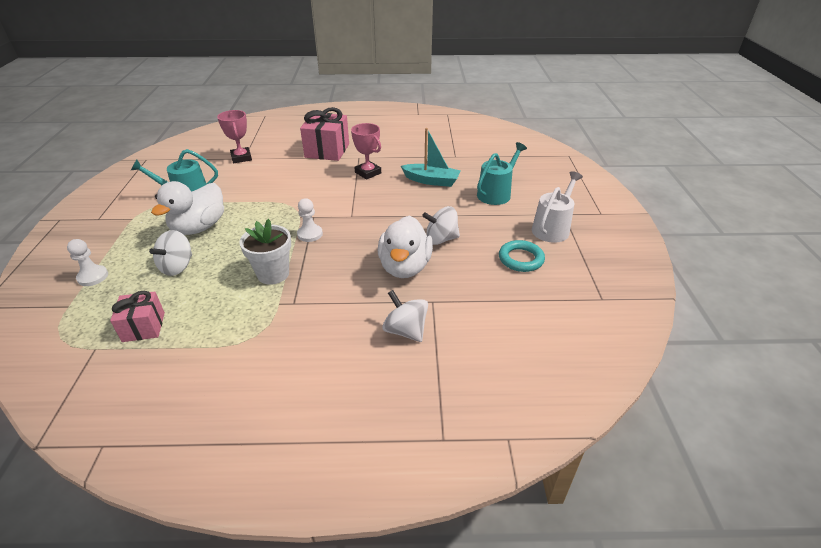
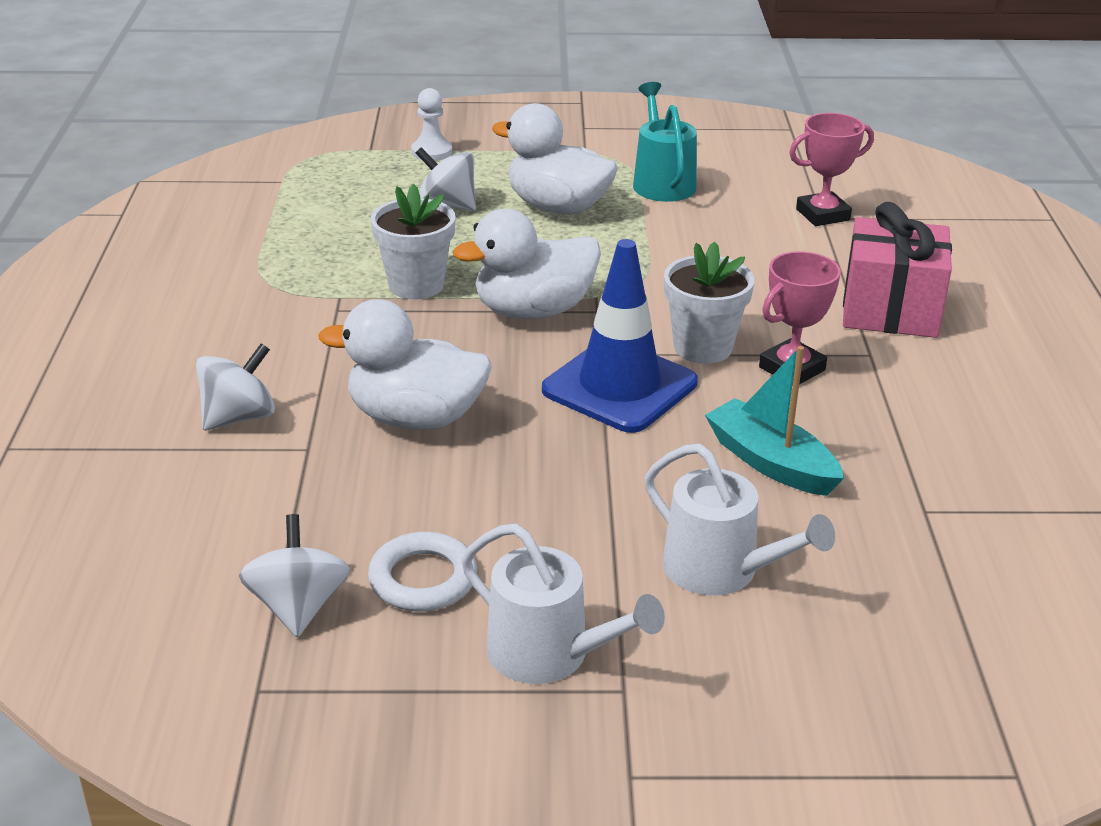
camera: 90 degrees right, 5 degrees down
pink gift [110,291,165,342] -> none
white pawn [297,198,323,242] -> white duck [453,209,601,319]
turquoise boat [401,128,461,187] -> turquoise boat turned 120 degrees clockwise [705,346,844,496]
white spinning top [422,206,460,245] -> white spinning top moved to [239,514,350,637]
turquoise watering can [477,142,527,205] -> white watering can [644,444,835,596]
turquoise ring [499,240,545,272] -> white ring [368,532,477,611]
none -> blue traffic cone [542,239,698,433]
none -> white flower pot [664,241,754,364]

